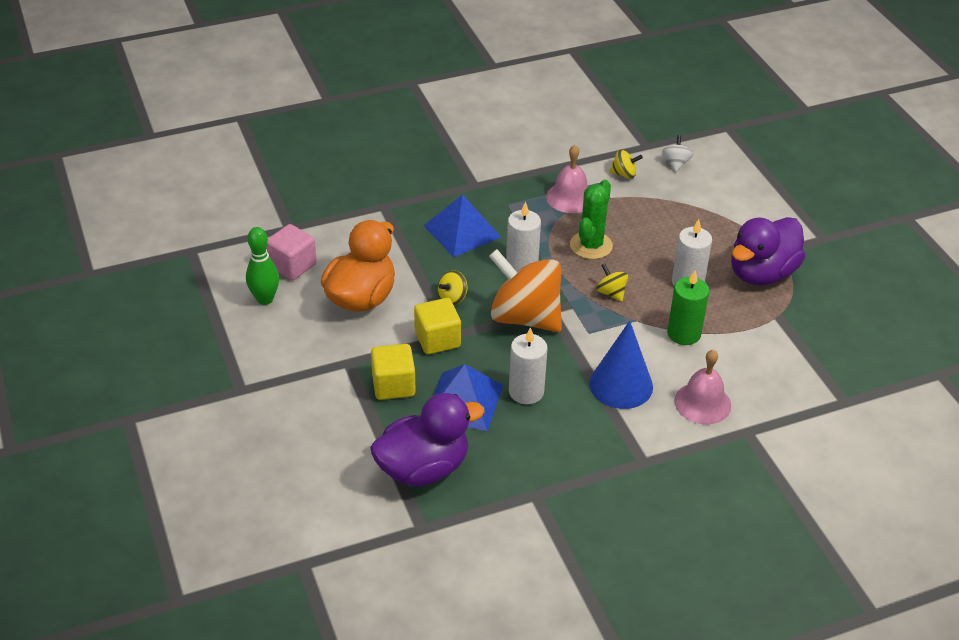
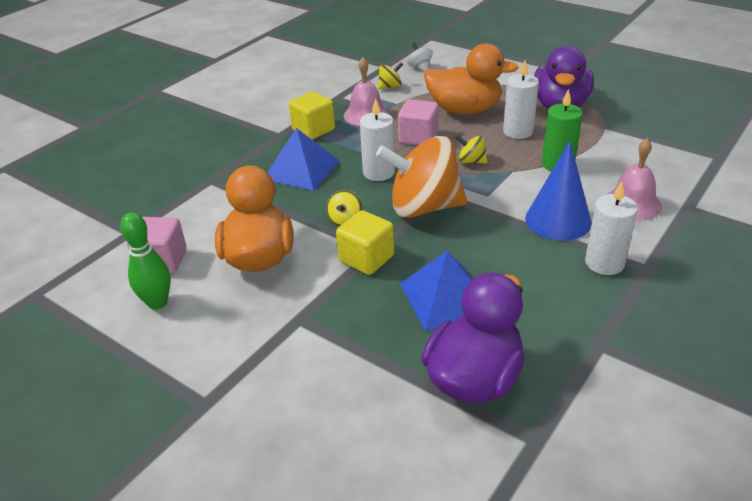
camera: 30 degrees left, 5 degrees down
yellow cube [371,344,415,400] -> yellow cube moved to [289,91,335,140]
white candle [509,327,548,404] -> white candle moved to [585,181,638,275]
green cactus [570,180,613,259] -> pink cube [398,99,439,145]
none -> orange duck [424,43,519,114]

